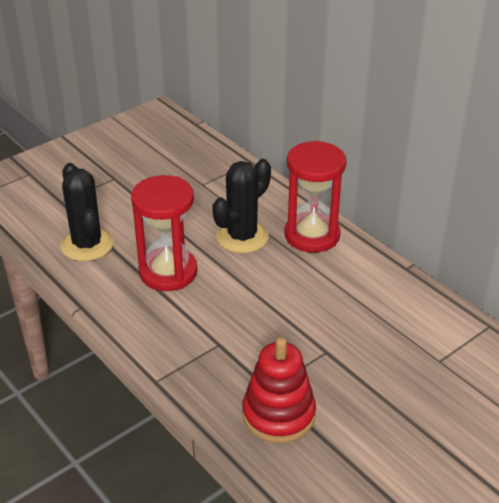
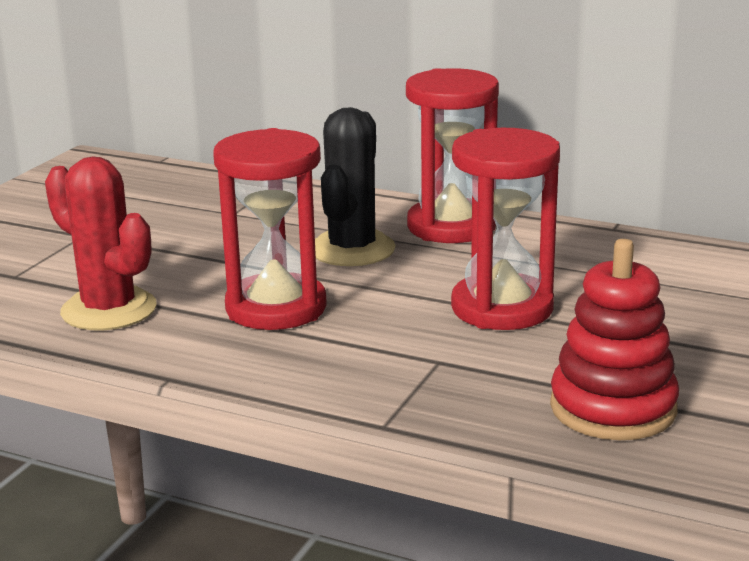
camera: 25 degrees left, 15 degrees down
black cactus [60,163,114,261] -> red cactus [45,156,157,330]
none -> red hourglass [451,128,560,330]

